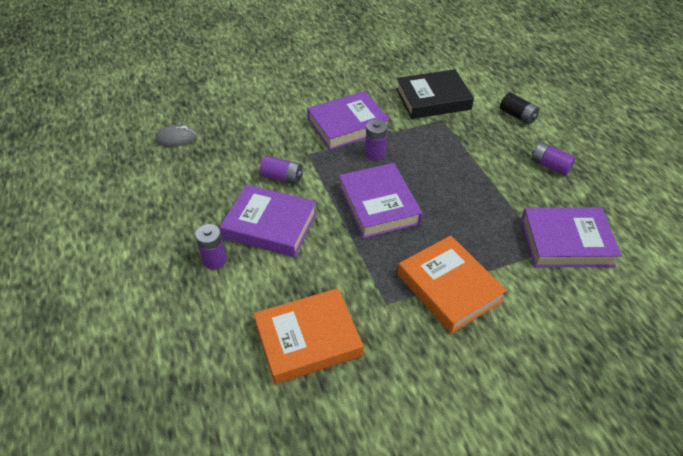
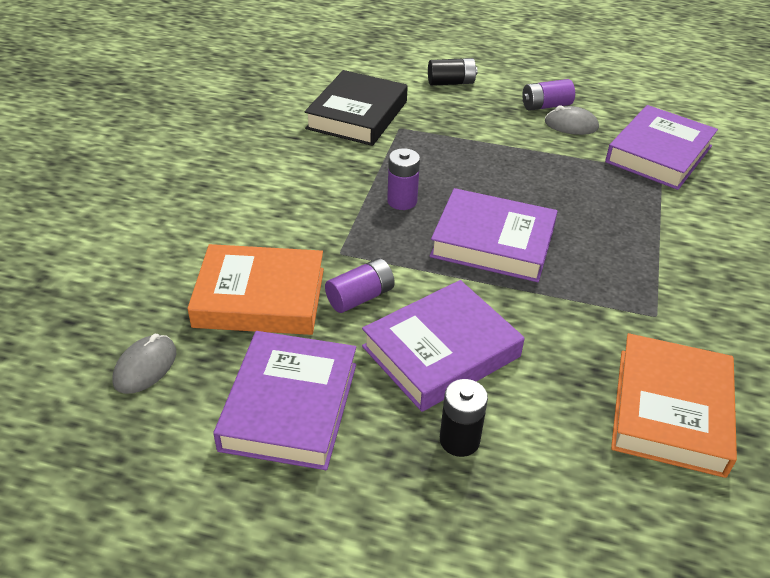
camera: 55 degrees left, 5 degrees down
purple battery [195,224,227,270] -> black battery [440,379,488,457]
purple book [307,91,390,150] -> purple book moved to [213,331,356,470]
orange book [398,235,507,333] -> orange book moved to [187,244,324,335]
none -> grey mouse [545,105,599,135]

